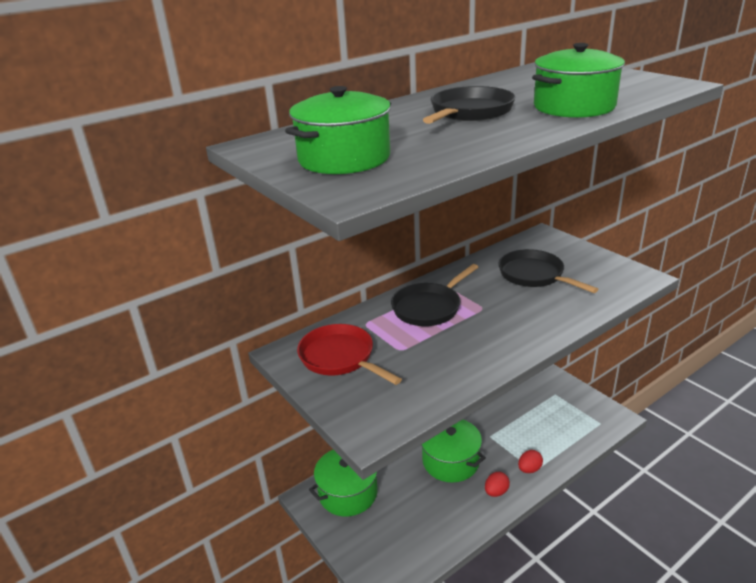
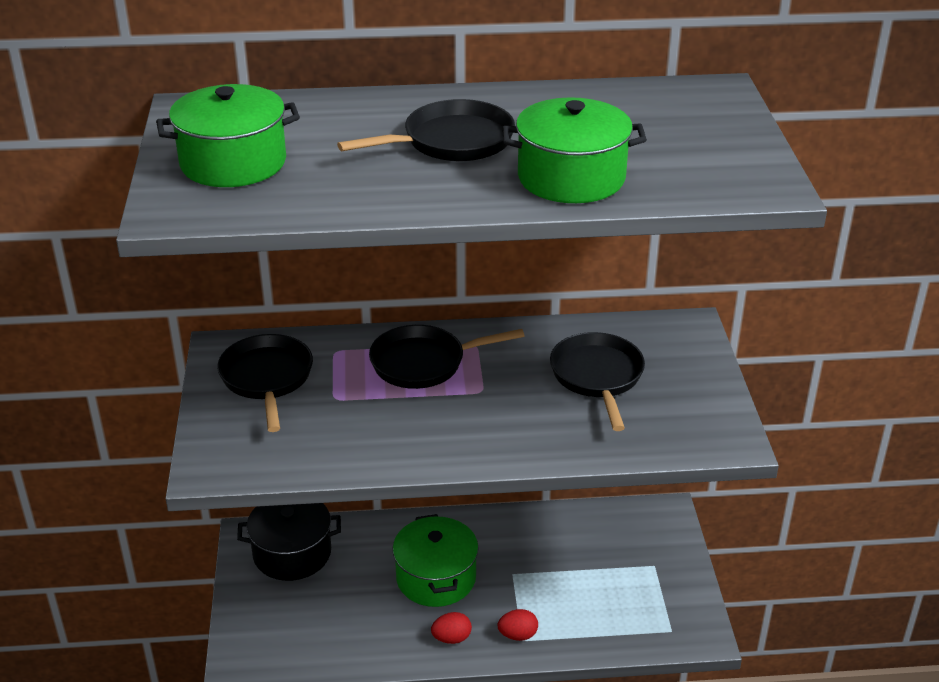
camera: 30 degrees right, 5 degrees up
red pan [297,324,402,385] -> black pan [217,334,313,432]
green pot [309,450,378,516] -> black pot [237,503,341,581]

